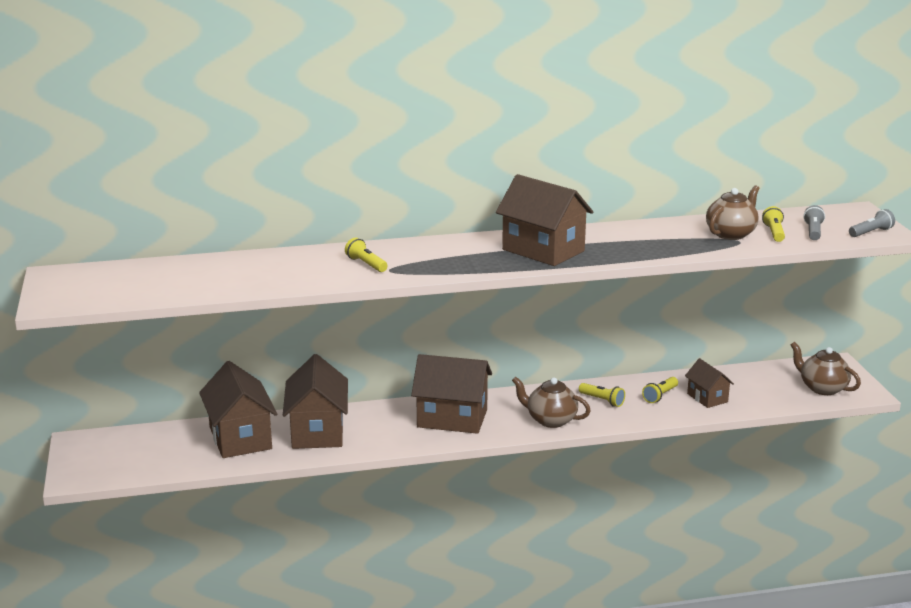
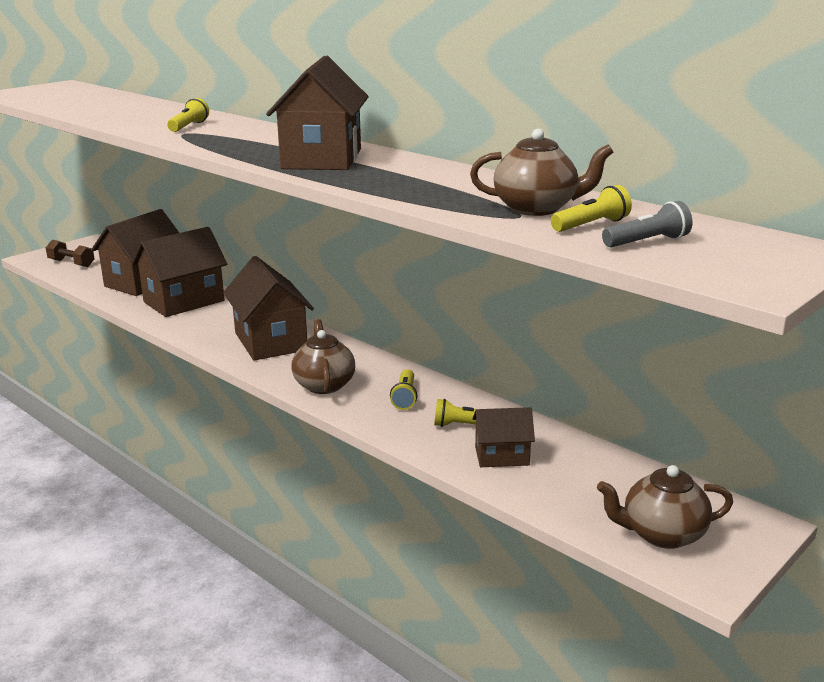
camera: 55 degrees right, 0 degrees up
brown house [685,358,734,408] -> brown house turned 60 degrees clockwise [472,407,535,467]
brown teapot [791,342,861,395] -> brown teapot turned 105 degrees counterclockwise [597,465,733,549]
grey flashlight [849,209,895,237] -> none
none -> brown dumbbell [46,240,94,267]

